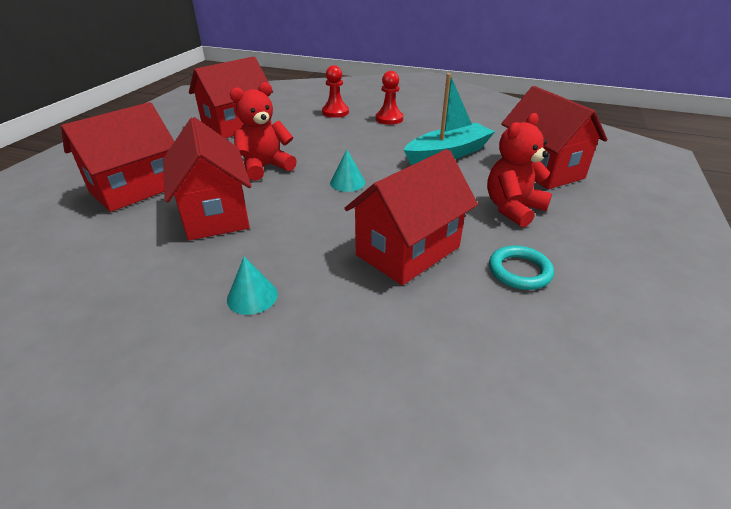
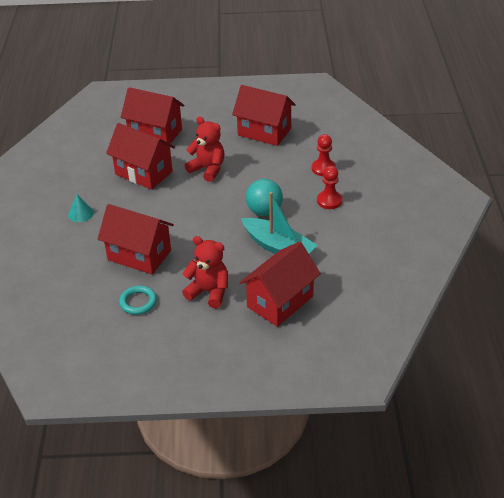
camera: 70 degrees right, 5 degrees up
red house [163,117,251,240] -> red house turned 75 degrees clockwise [106,123,175,190]
turquoise cone [330,149,365,192] -> none
none -> turquoise ball [246,179,283,216]

